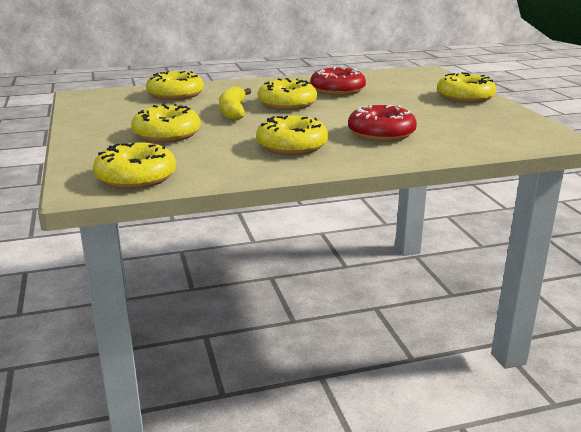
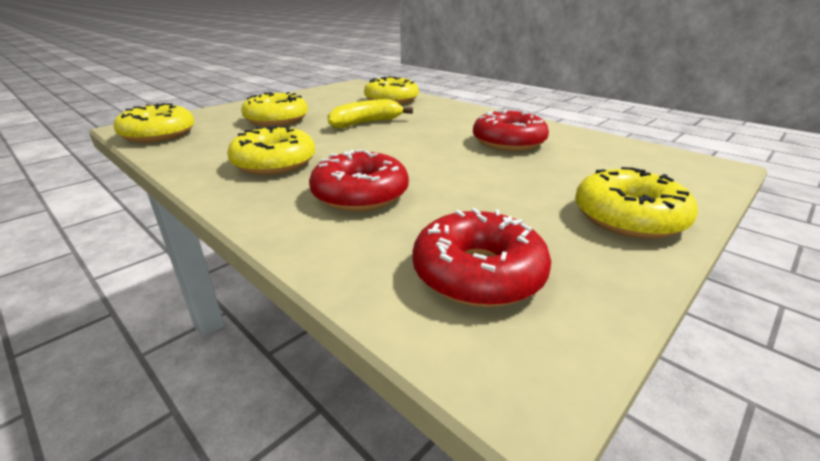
camera: 60 degrees right, 5 degrees up
yellow donut [258,78,317,110] -> none
none -> red donut [412,208,552,307]

